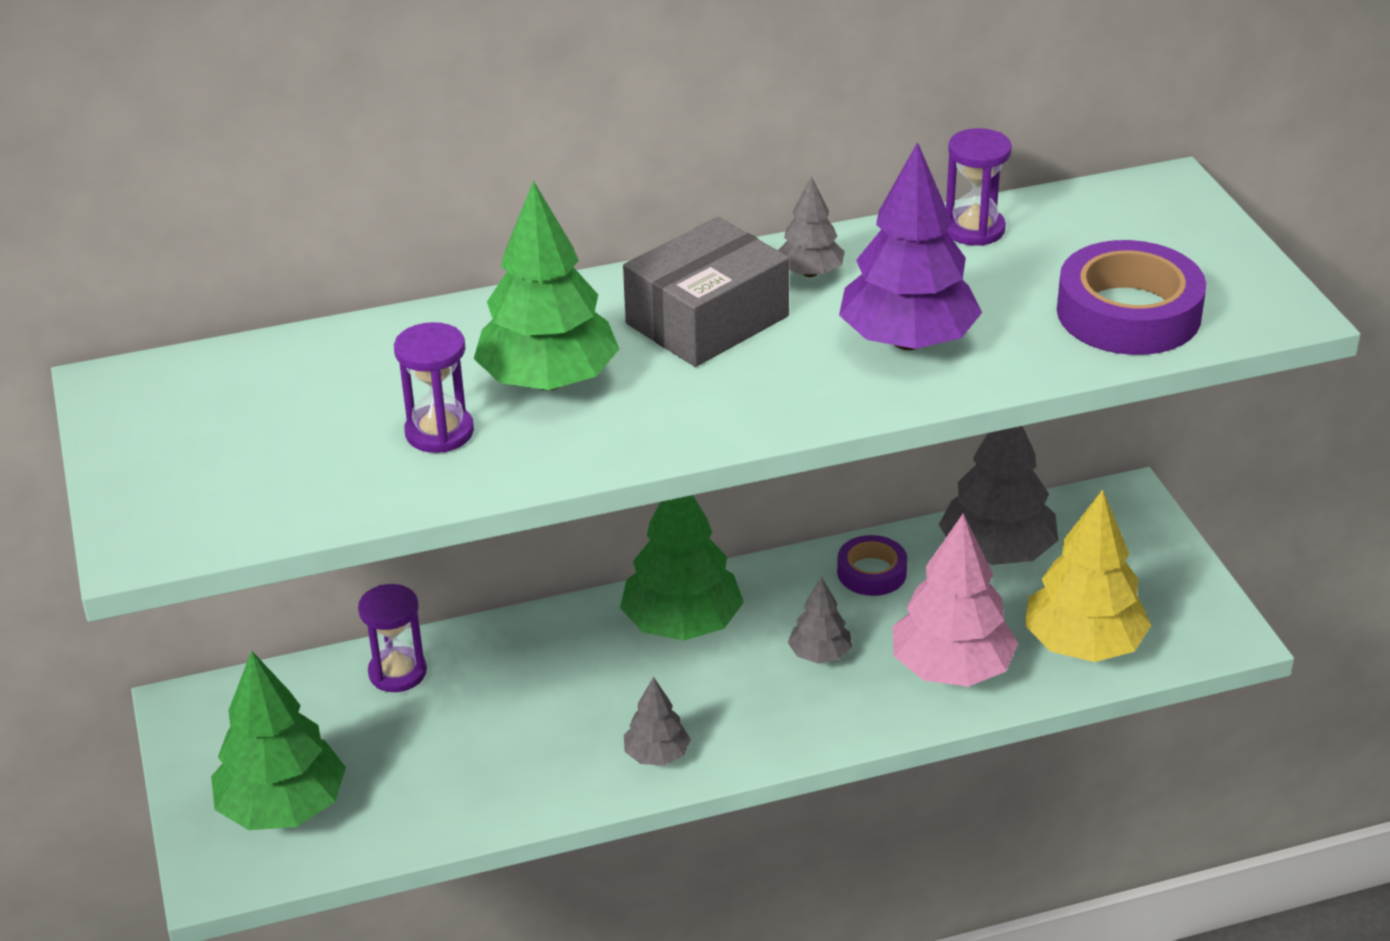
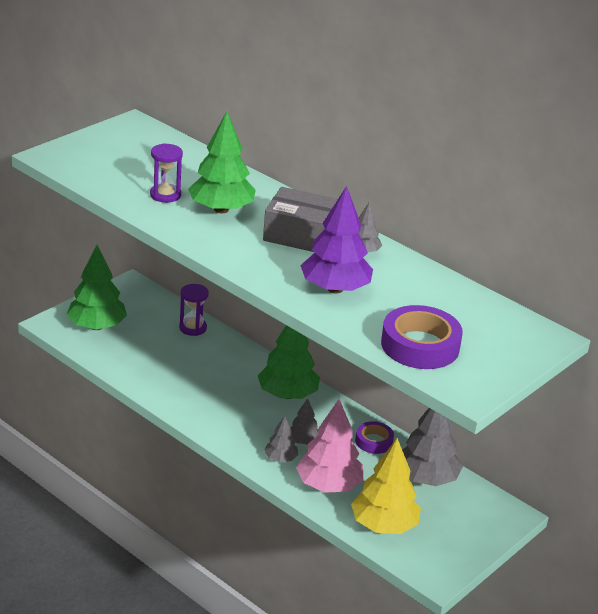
camera: 55 degrees right, 5 degrees down
grey tree [624,677,691,766] -> grey tree moved to [264,416,298,462]
purple hourglass [946,128,1012,246] -> none

